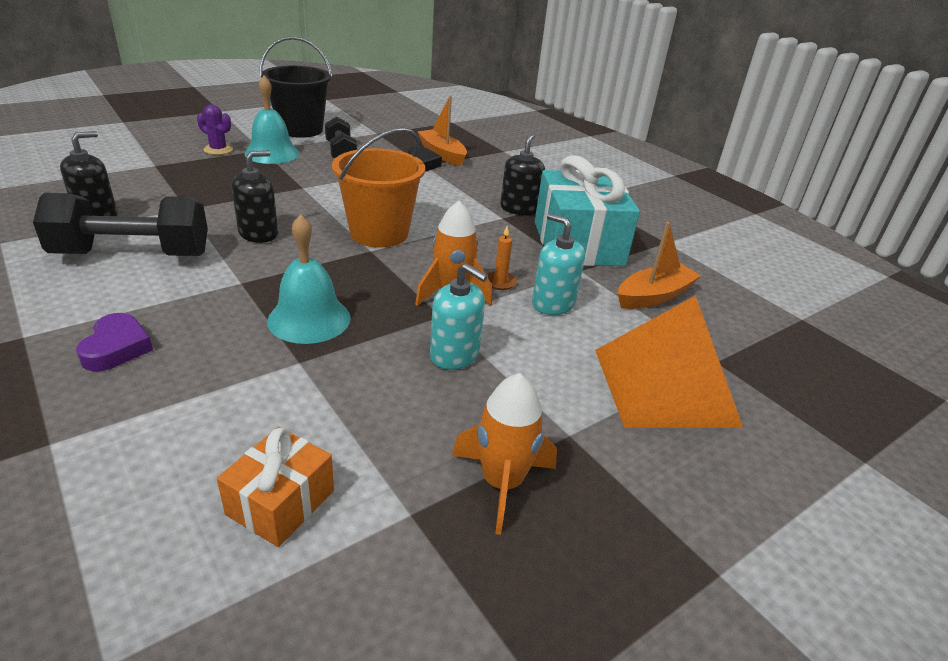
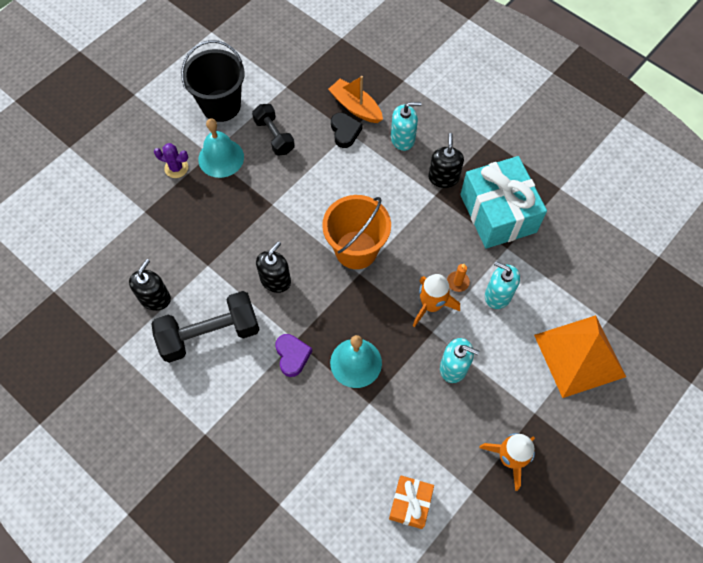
camera: 10 degrees left, 30 degrees up
purple heart [76,313,153,372] -> purple heart moved to [275,334,312,377]
orange boat [618,222,701,309] -> none
none -> turquoise soap dispenser [391,102,421,151]

